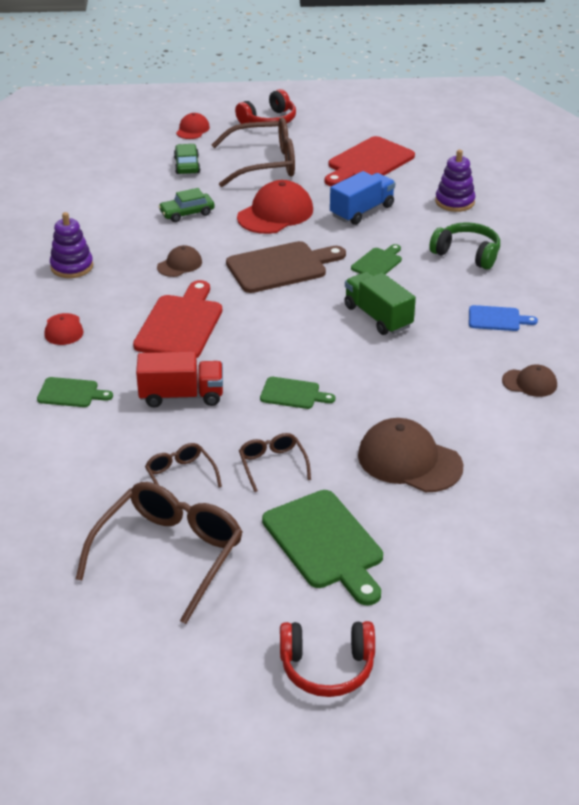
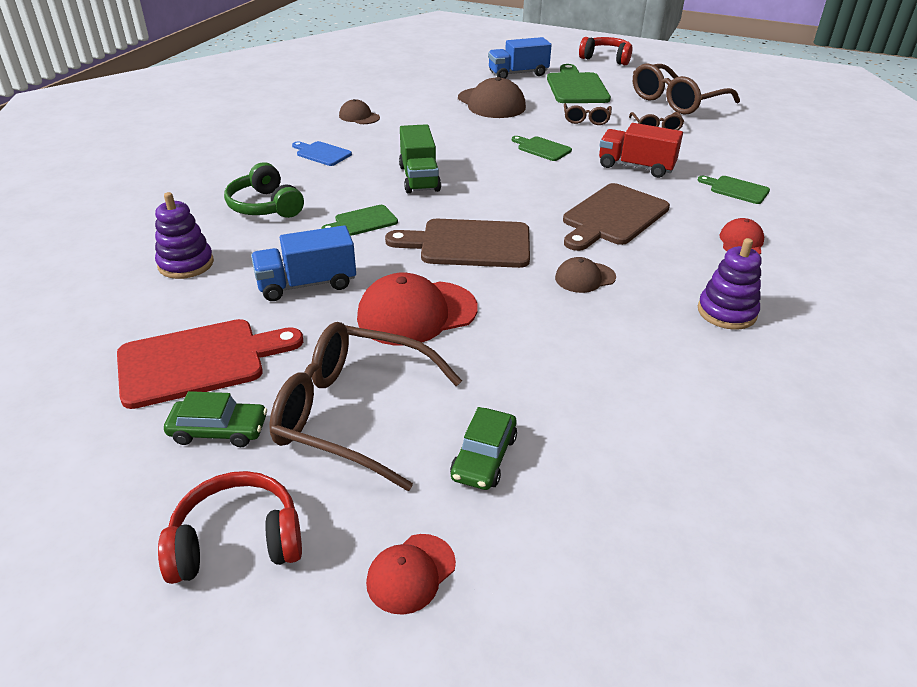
camera: 155 degrees left, 0 degrees up
red cutting board [133,280,222,358] -> brown cutting board [563,183,670,251]
green car [158,188,215,222] -> green car moved to [164,391,267,447]
none -> blue truck [488,37,552,79]

